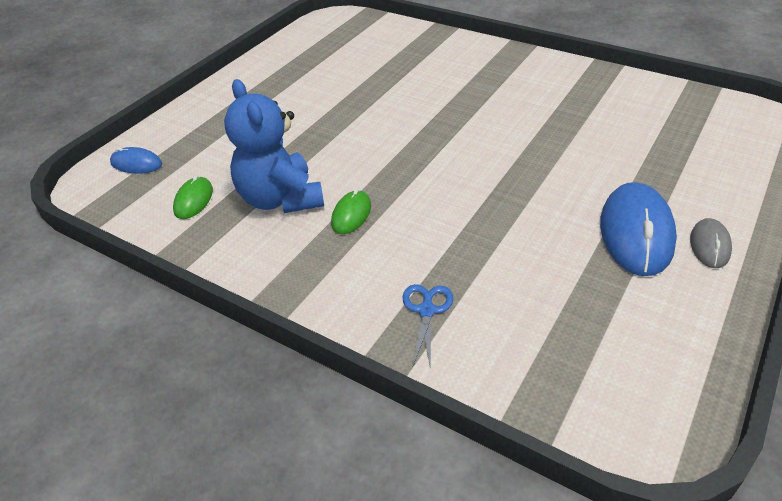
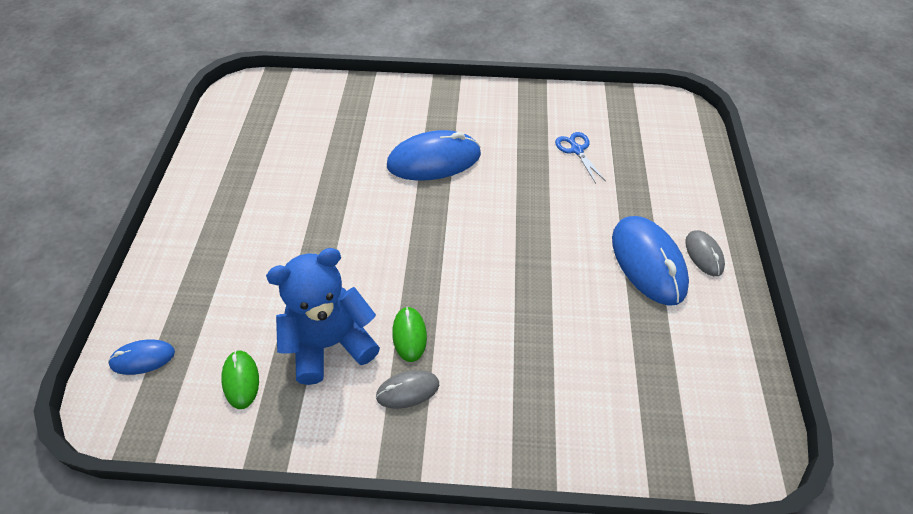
camera: 30 degrees left, 10 degrees up
blue teddy bear [224,79,324,213] -> blue teddy bear turned 120 degrees clockwise [266,248,380,385]
blue scissors [403,284,453,369] -> blue scissors moved to [555,132,606,183]
none -> grey mouse [376,370,439,409]
none -> blue mouse [387,130,481,181]

